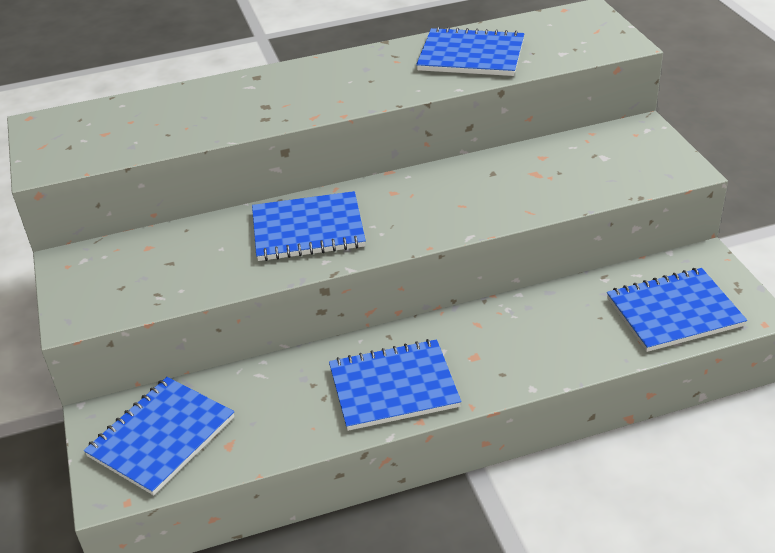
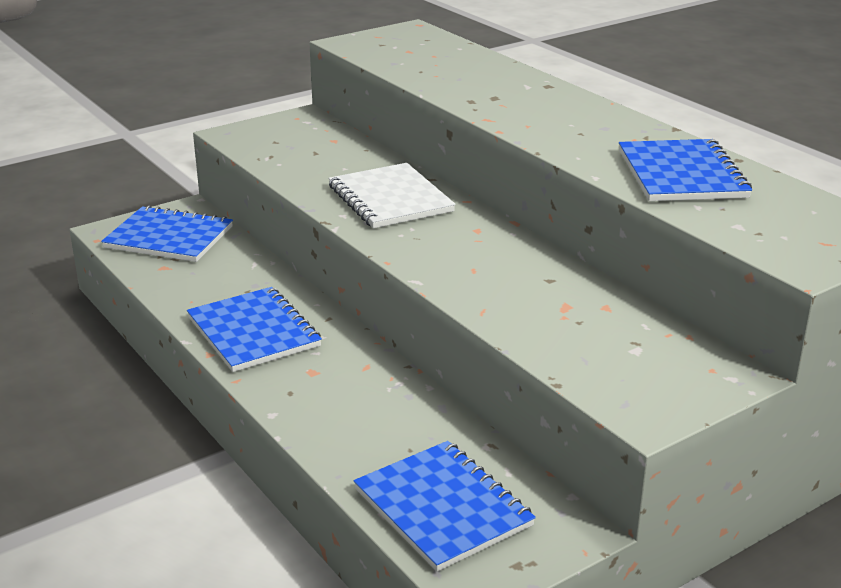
camera: 70 degrees right, 10 degrees down
blue notebook [252,191,366,261] -> white notebook [329,163,456,228]

